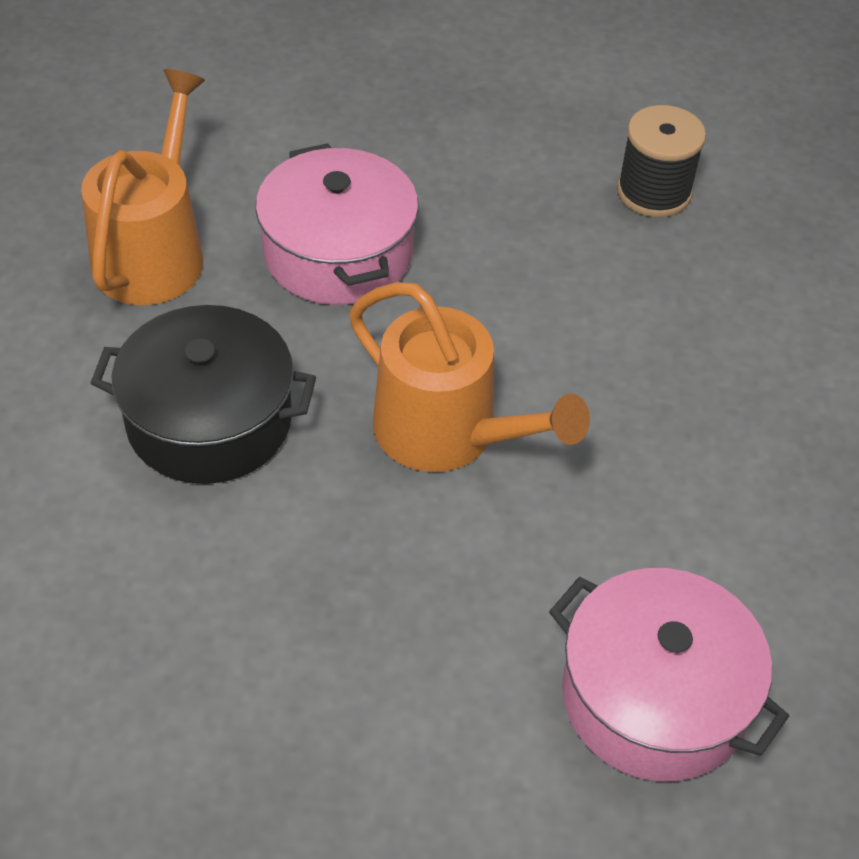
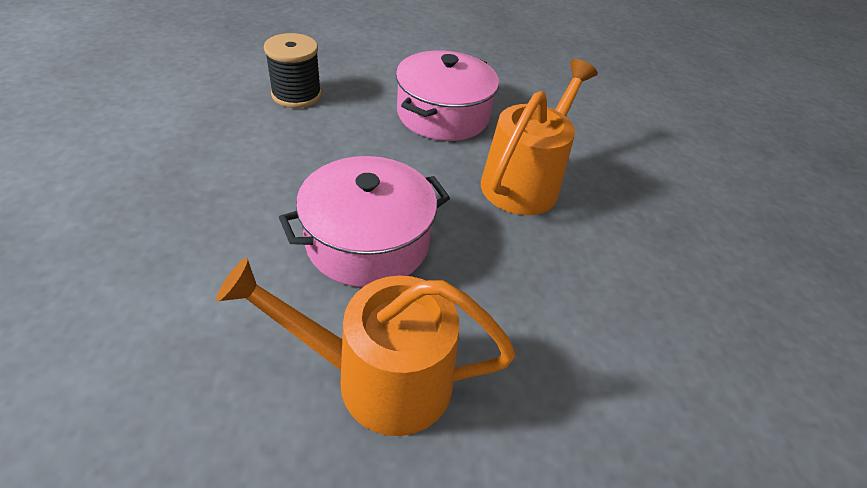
camera: 100 degrees left, 5 degrees down
black pot [91,305,316,484] -> none
pink pot [549,568,789,781] -> pink pot moved to [396,50,499,141]

